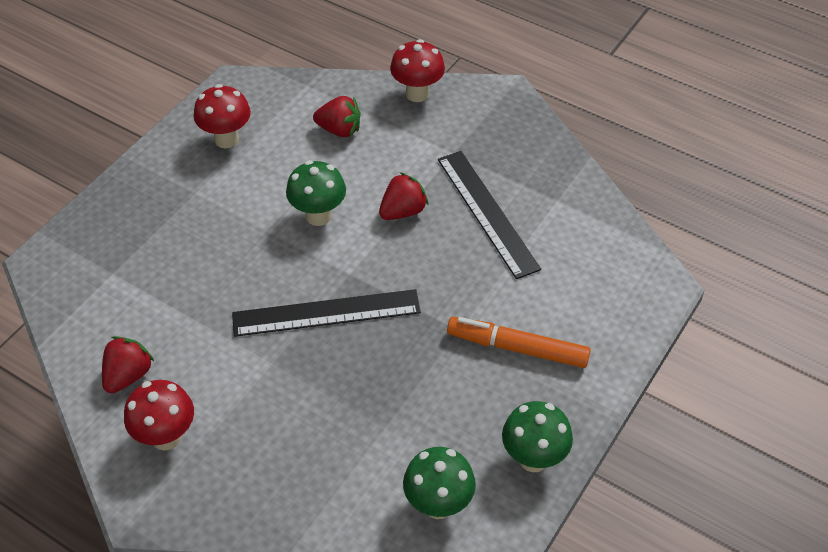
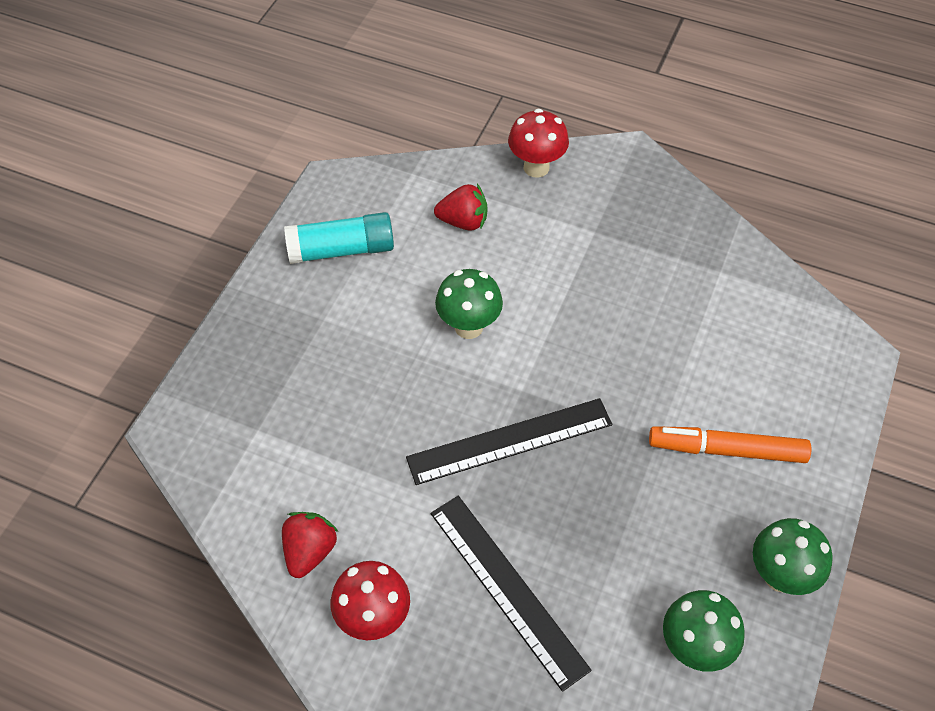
camera: 10 degrees left, 5 degrees up
red mushroom [194,84,251,148] -> turquoise glue stick [284,212,394,264]
red strawberry [379,172,429,220] -> none
black ruler [438,151,541,279] -> black ruler moved to [431,496,592,692]

